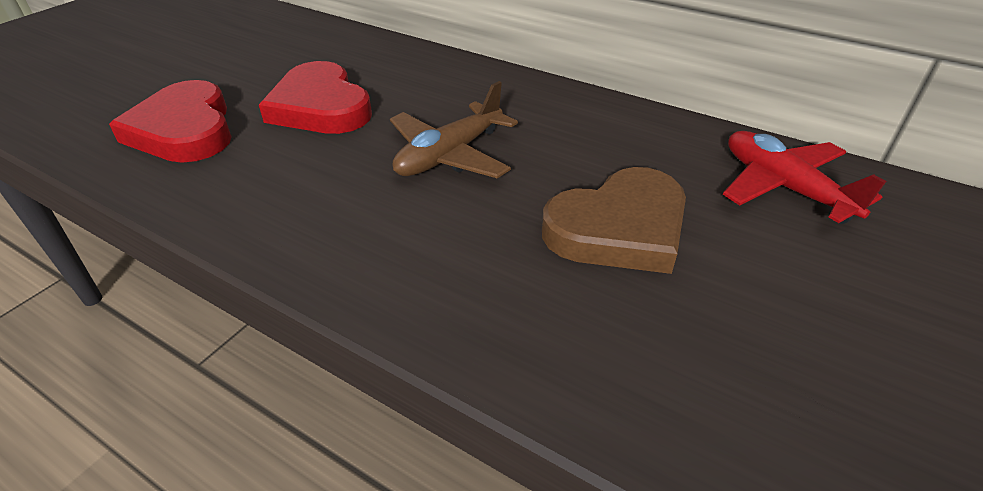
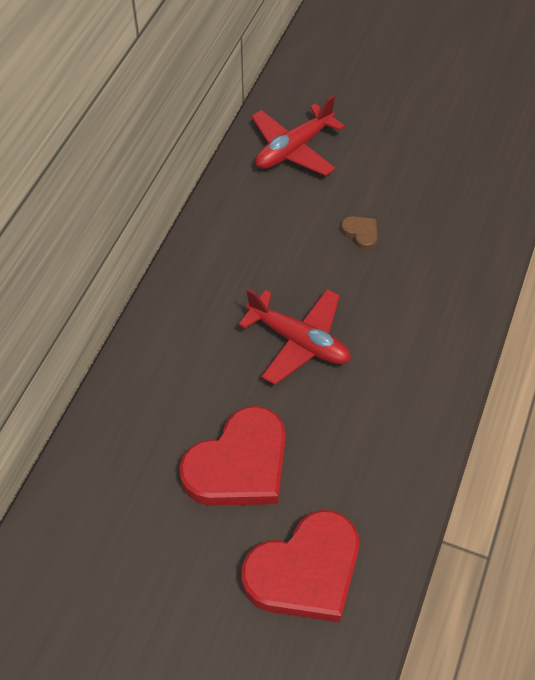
camera: 100 degrees left, 15 degrees up
brown plane [390,81,518,178] -> red plane [238,289,351,385]
brown heart [542,167,686,274] -> brown heart [341,216,378,250], size x0.41

